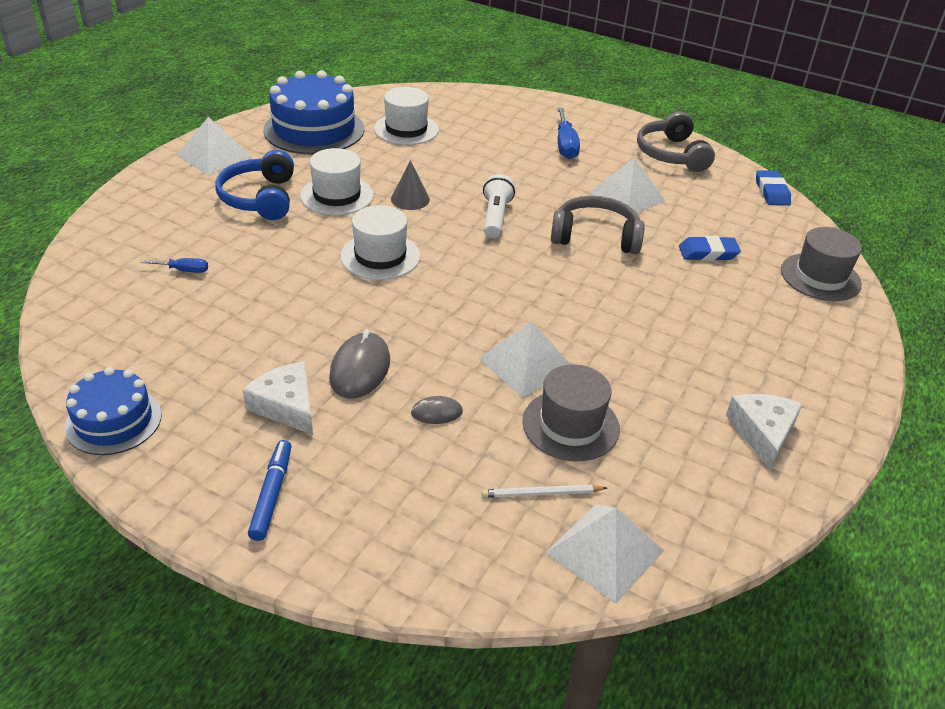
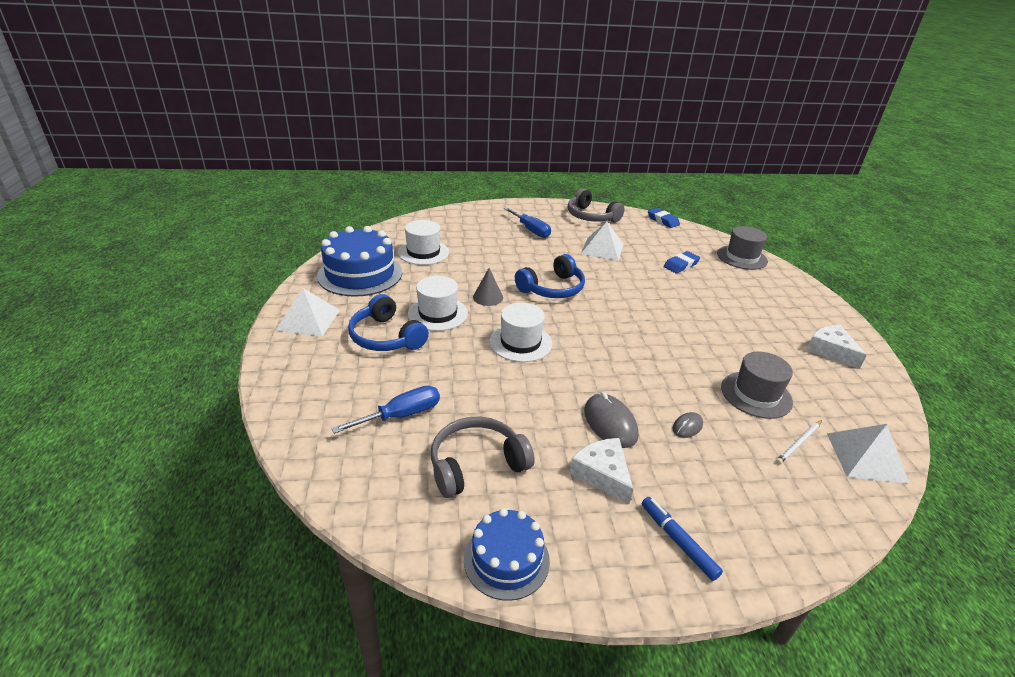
camera: 35 degrees left, 5 degrees down
blue screwdriver [140,258,208,273] -> blue screwdriver [331,386,440,434], size x1.81
white cheese [242,361,313,435] -> white cheese turned 45 degrees clockwise [569,438,633,504]
white pyramid [478,321,570,398] -> none
white flashlight [483,174,515,238] -> blue headphones [515,254,585,298]
grey headphones [551,196,645,254] -> grey headphones moved to [431,417,535,498]

